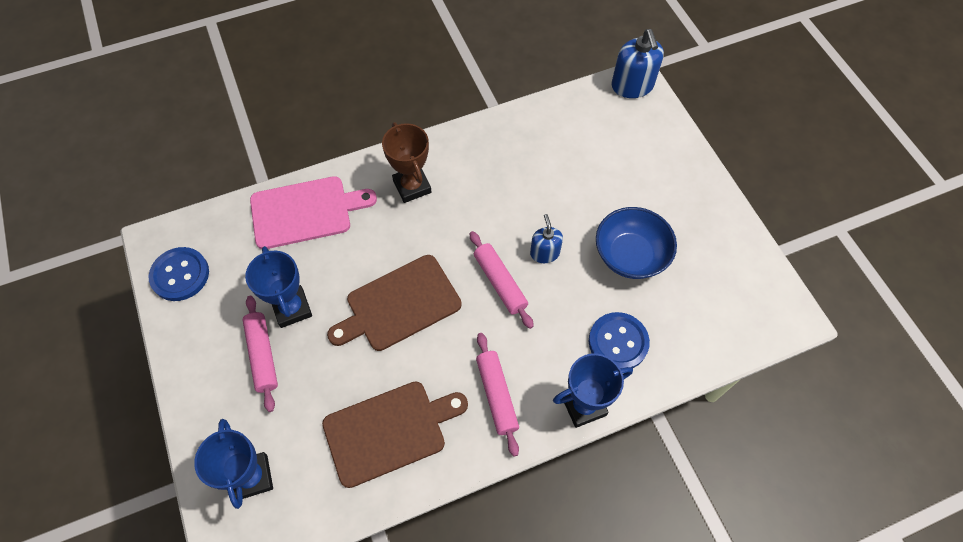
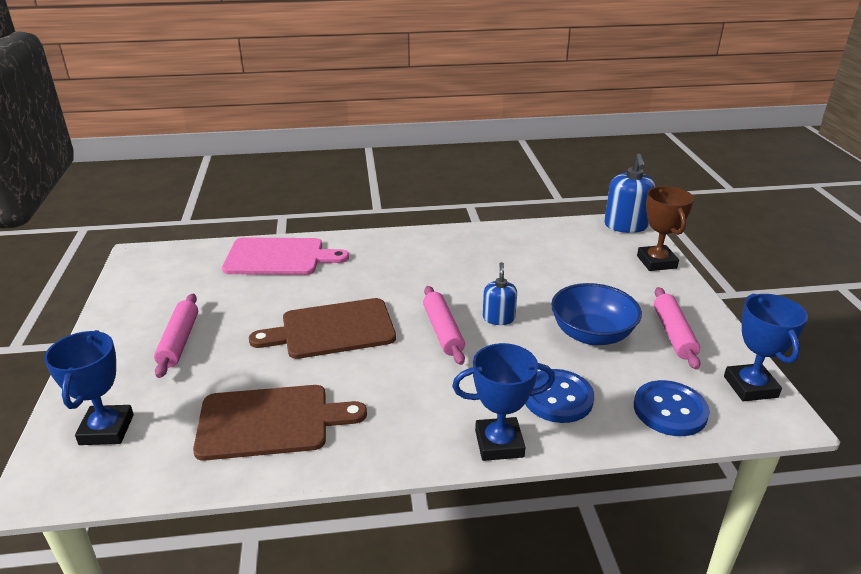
camera: 15 degrees right, 30 degrees down
blue button [149,247,209,301] -> blue button moved to [634,380,710,436]
blue trophy [245,246,312,328] -> blue trophy moved to [724,294,808,401]
brown trophy [382,122,431,203] -> brown trophy moved to [637,186,694,271]
pink rolling pin [476,333,519,457] -> pink rolling pin moved to [654,287,701,370]

